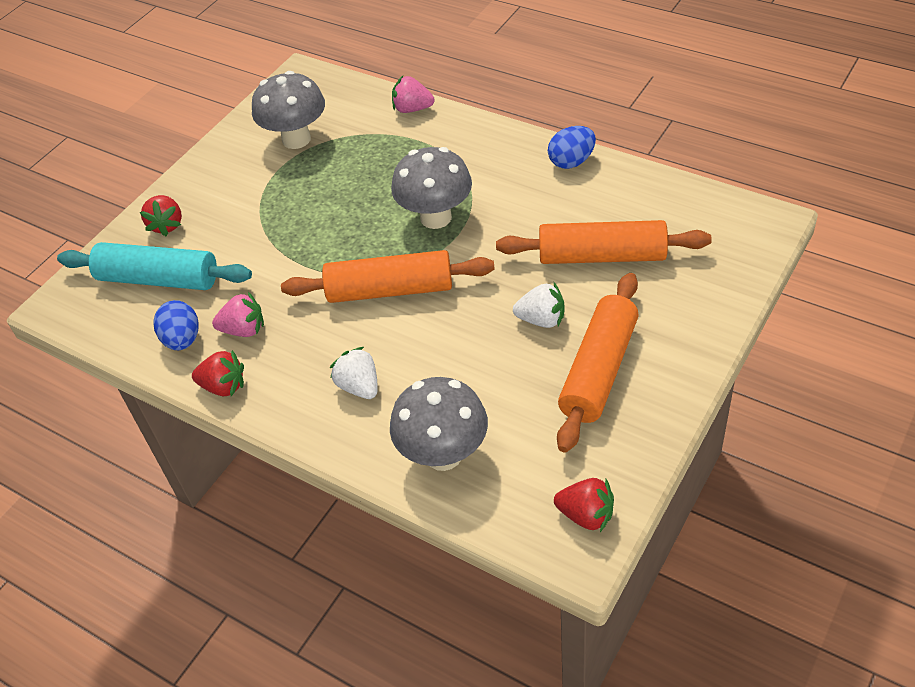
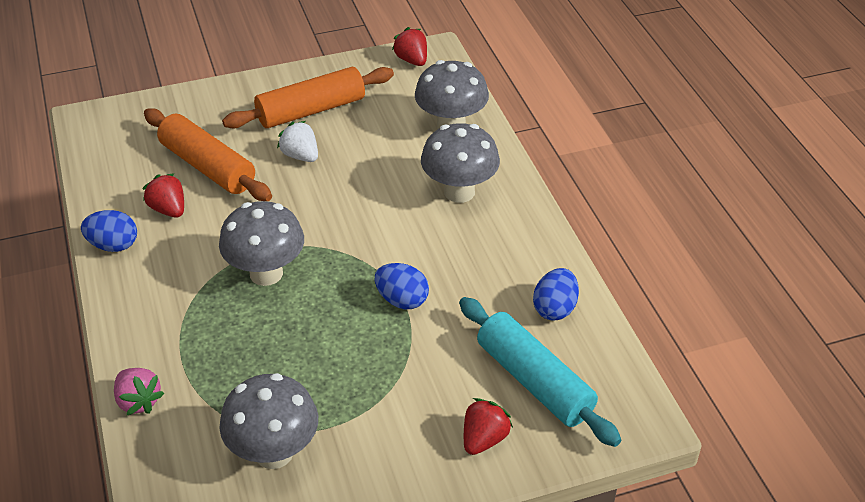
camera: 145 degrees left, 5 degrees down
red strawberry [192,350,244,396] -> red strawberry moved to [142,173,184,218]
pink strawberry [212,292,264,337] -> none
orange rolling pin [281,250,495,303] -> none
white strawberry [330,347,378,399] -> grey mushroom [421,123,500,203]
none -> blue egg [375,263,429,309]

